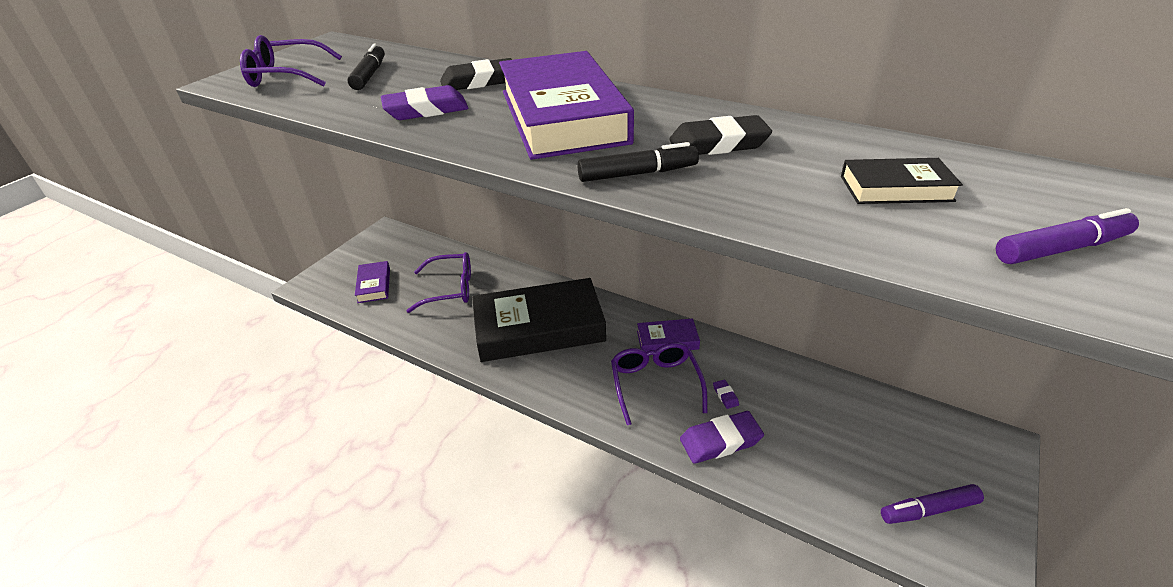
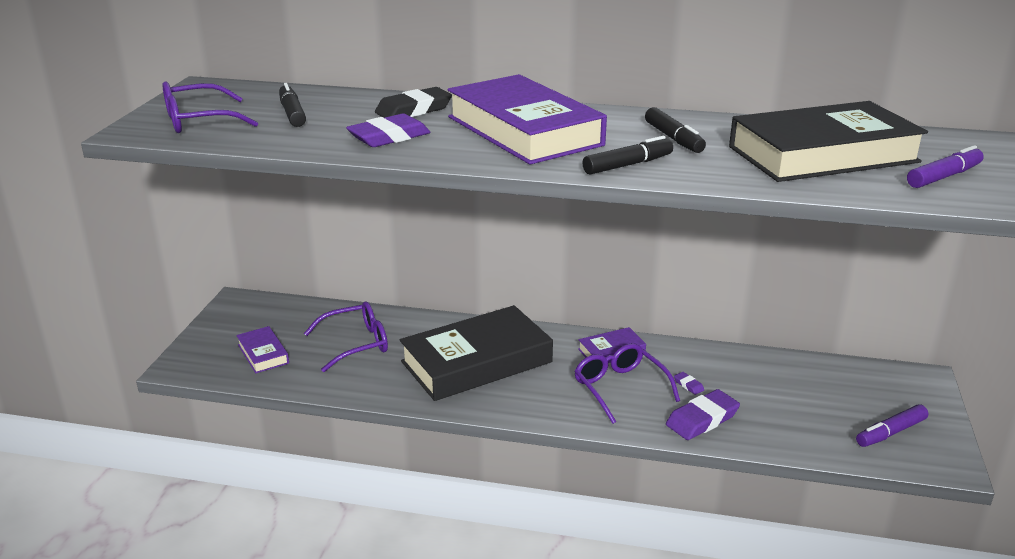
camera: 20 degrees left, 10 degrees down
black eraser [669,115,772,155] -> black marker [645,107,706,153]
black book [841,158,963,204] -> black book [729,101,928,182], size x2.22

